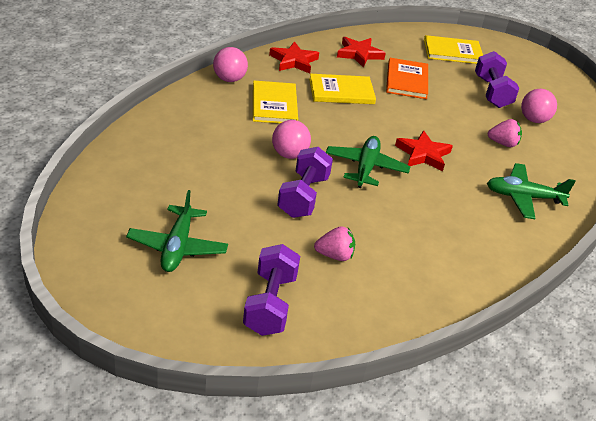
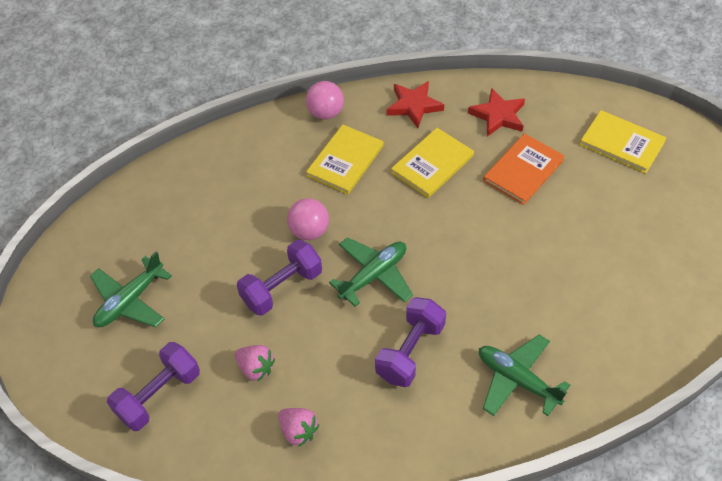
camera: 40 degrees right, 15 degrees up
yellow book [309,74,376,104] -> yellow book turned 75 degrees counterclockwise [391,128,474,198]
red star [395,130,453,171] -> none
purple dumbbell [475,51,519,108] -> purple dumbbell moved to [375,297,446,387]
pink strawberry [488,119,522,147] -> pink strawberry moved to [278,408,319,447]
pink ball [521,89,557,123] -> none

